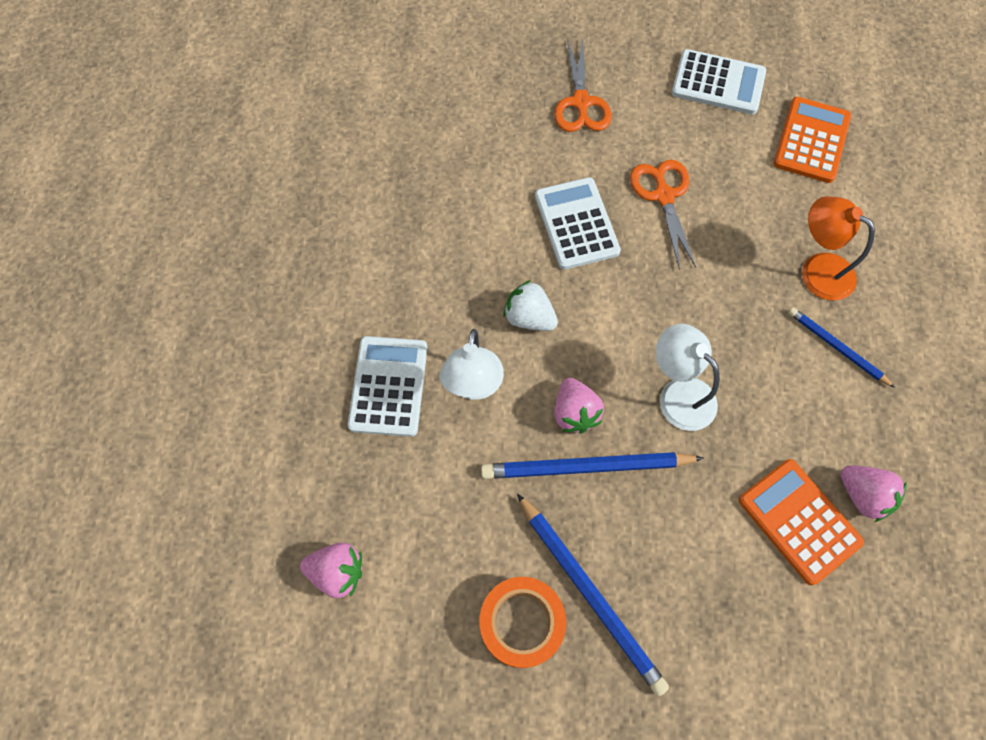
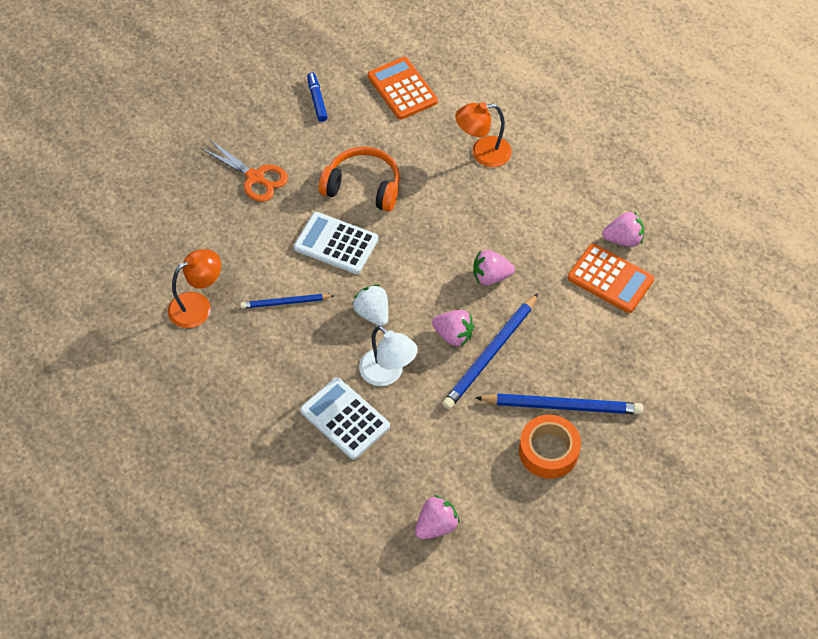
camera: 50 degrees left, 10 degrees down
white strawberry [503,280,558,331] -> white strawberry turned 75 degrees clockwise [352,284,389,326]
orange scissors [630,160,696,270] -> orange headphones [319,147,400,212]
white lamp [656,324,720,431] -> pink strawberry [473,250,515,286]
white calculator [672,49,766,114] -> blue marker [307,72,328,122]
orange calculator [739,459,864,585] -> orange calculator turned 150 degrees counterclockwise [568,244,654,313]
blue pencil [788,307,895,388] -> blue pencil moved to [240,294,334,309]
none -> orange lamp [168,249,221,328]

